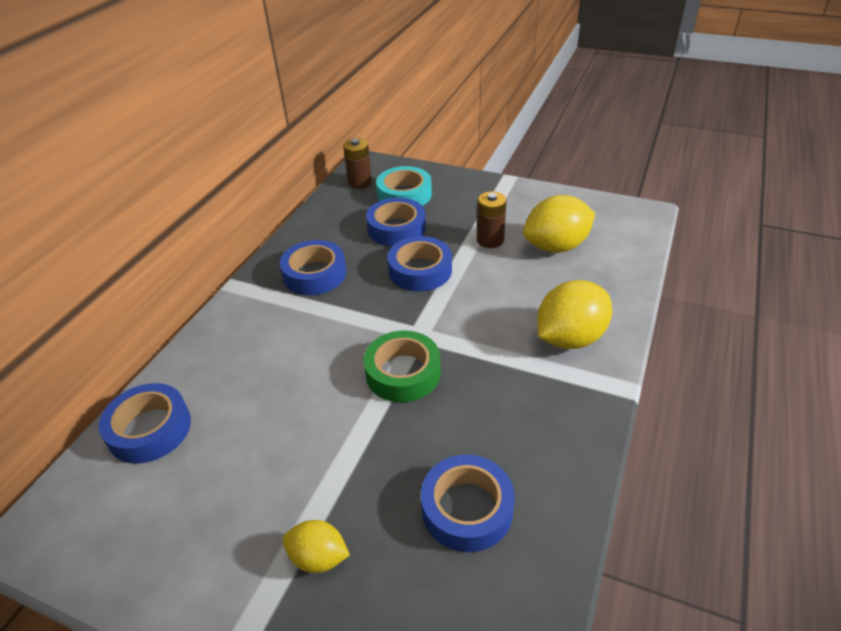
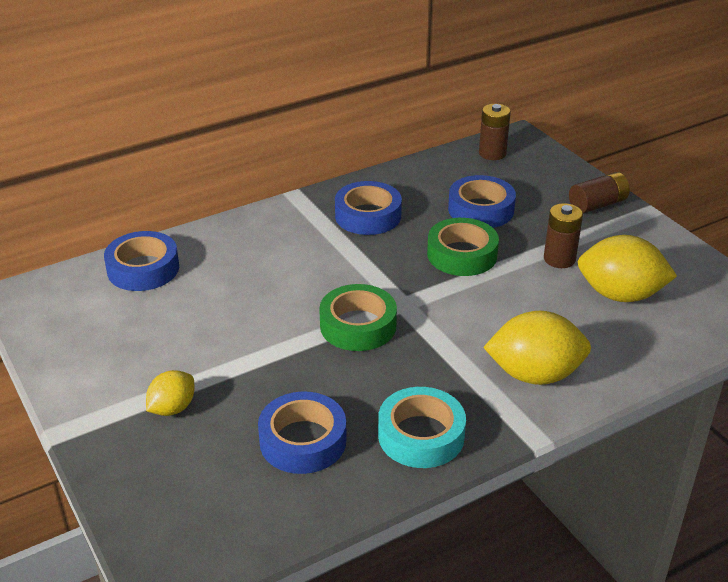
camera: 35 degrees right, 5 degrees down
yellow lemon [282,520,350,573] -> yellow lemon turned 75 degrees clockwise [146,370,195,416]
turquoise tape [376,166,432,206] -> turquoise tape moved to [378,387,466,468]
blue tape [387,236,452,292] -> green tape [427,218,499,276]
none -> brown battery [569,172,630,213]

